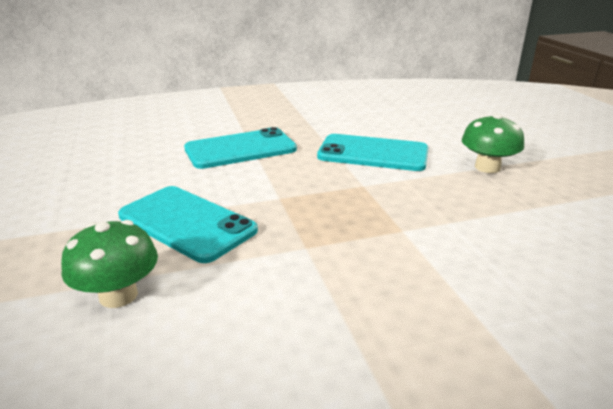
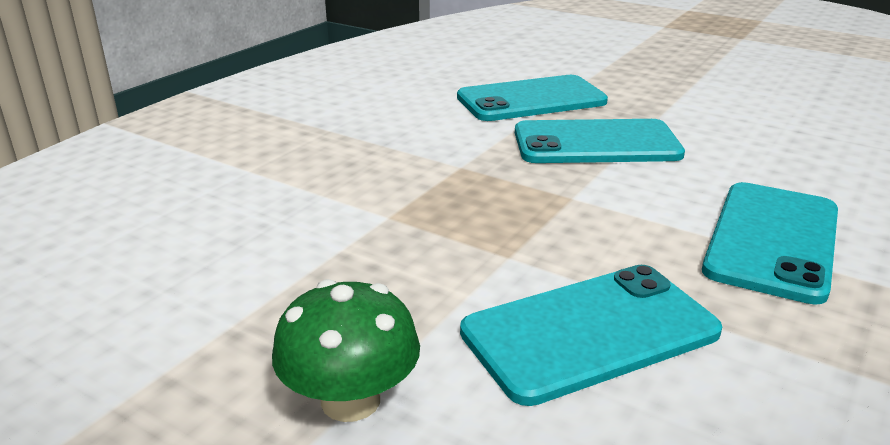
camera: 140 degrees right, 0 degrees up
green mushroom [61,220,158,308] -> turquoise phone [457,75,608,121]

